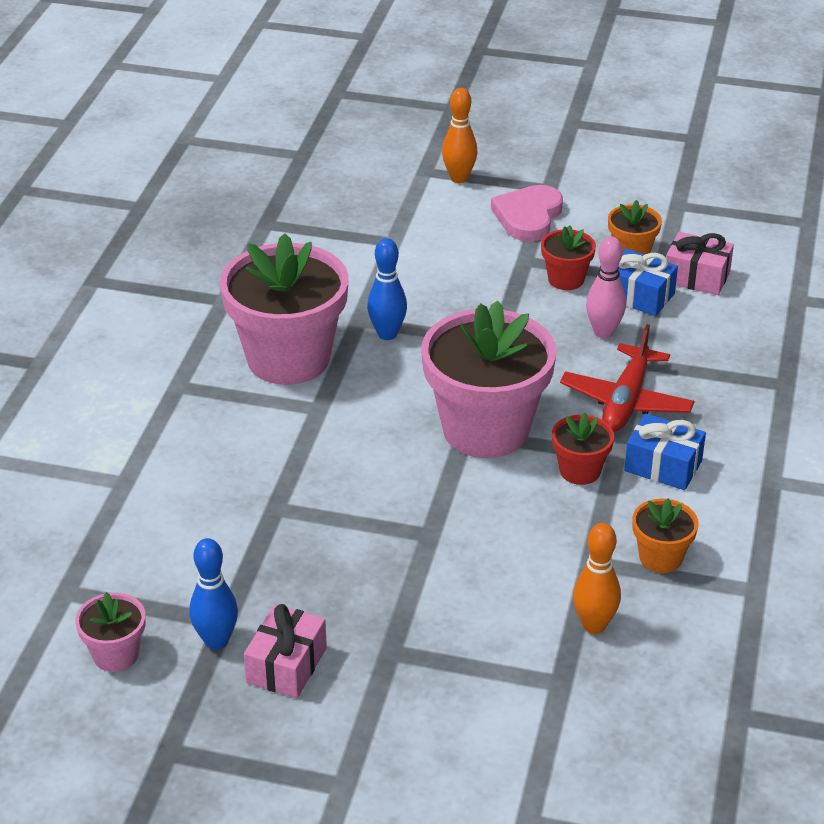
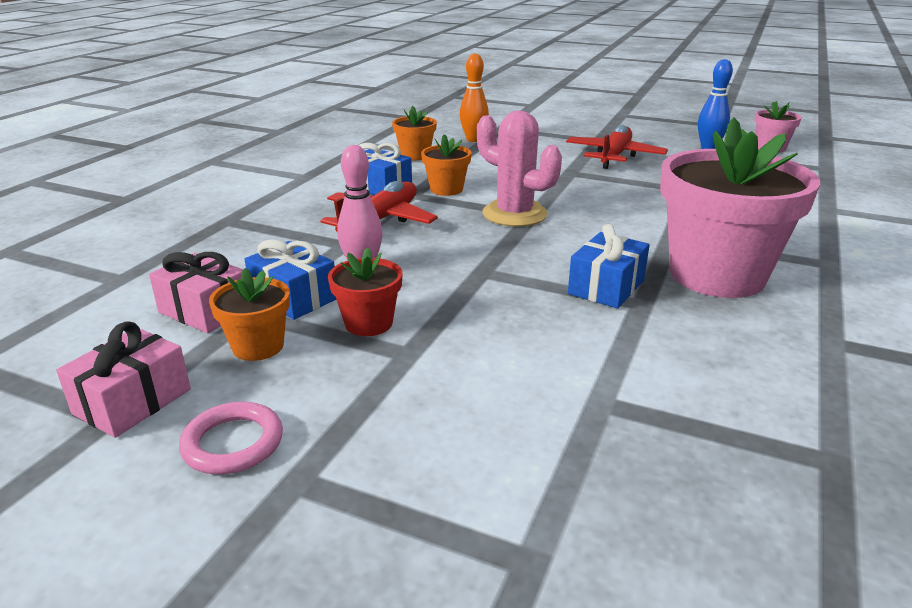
camera: 170 degrees left, 10 degrees down
pink gift [244,604,327,698] -> pink gift moved to [56,321,191,438]
blue bowling pin [367,238,407,340] -> blue gift [568,224,650,309]
pink flower pot [421,301,556,458] -> pink cactus [477,111,562,227]
orange bowling pin [442,88,477,183] -> none
pink heart [491,185,563,242] -> none
red flower pot [552,413,614,485] -> orange flower pot [421,134,472,196]
none -> pink ring [179,402,283,474]
none -> red plane [566,125,668,169]

